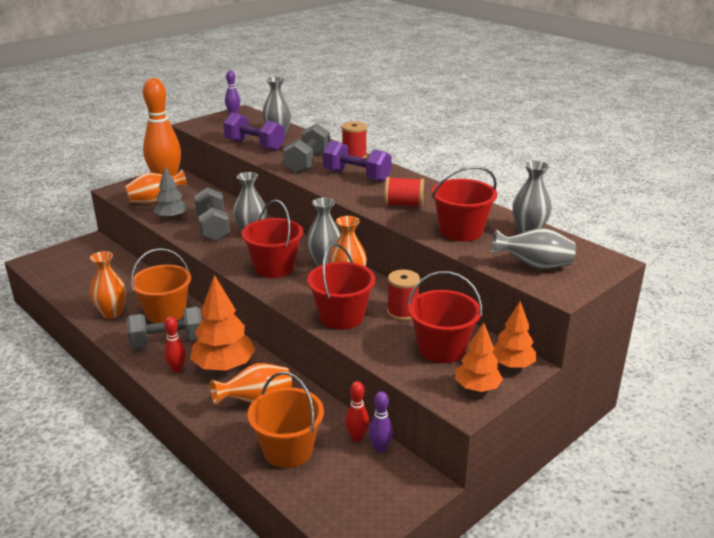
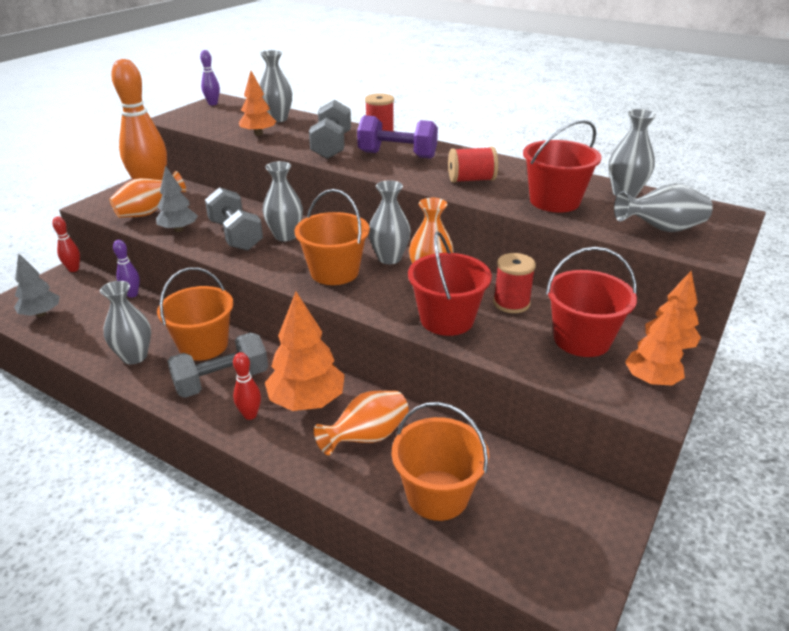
camera: 15 degrees left, 5 degrees up
orange vase [90,251,126,319] -> grey vase [100,281,151,364]
purple dumbbell [223,112,285,151] -> orange tree [239,71,276,136]
red bucket [242,200,303,278] -> orange bucket [295,189,370,285]
red bowling pin [345,381,369,442] -> red bowling pin moved to [52,216,80,272]
purple bowling pin [369,391,393,453] -> purple bowling pin moved to [113,240,140,298]
none -> grey tree [14,254,60,317]

